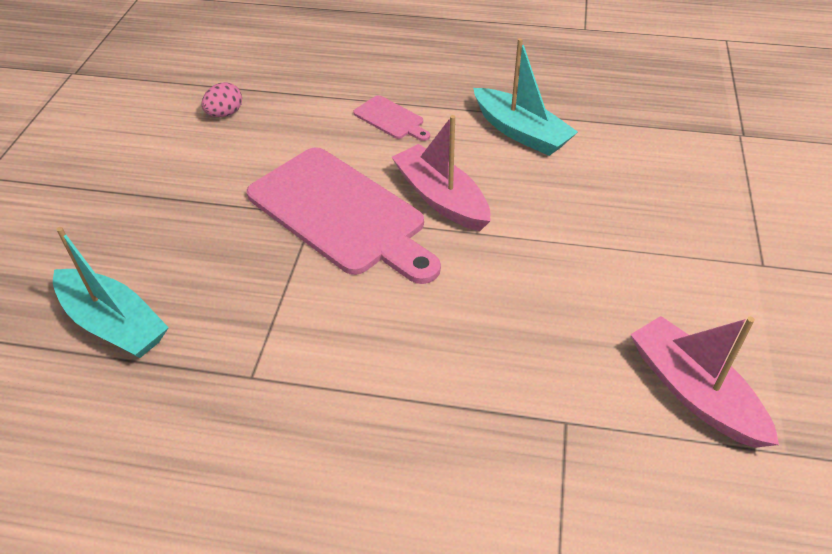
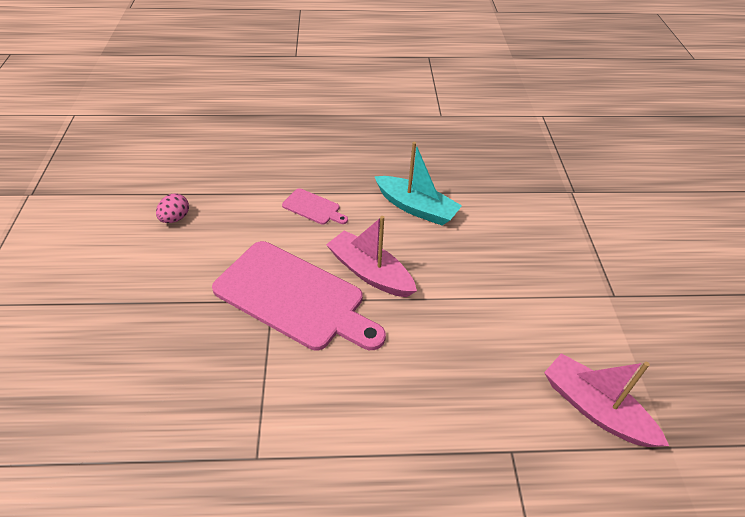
camera: 15 degrees left, 0 degrees up
turquoise boat [53,227,169,358] -> none

